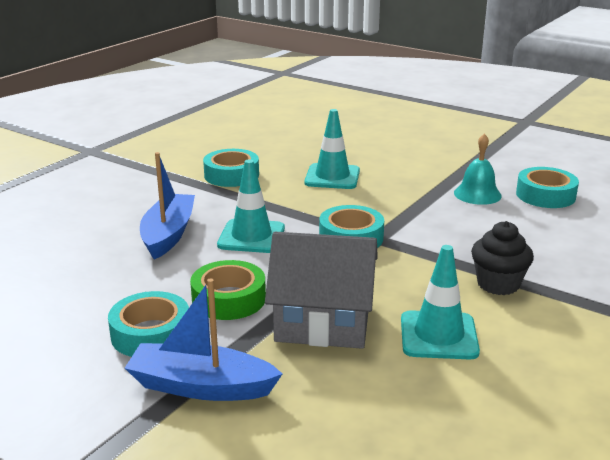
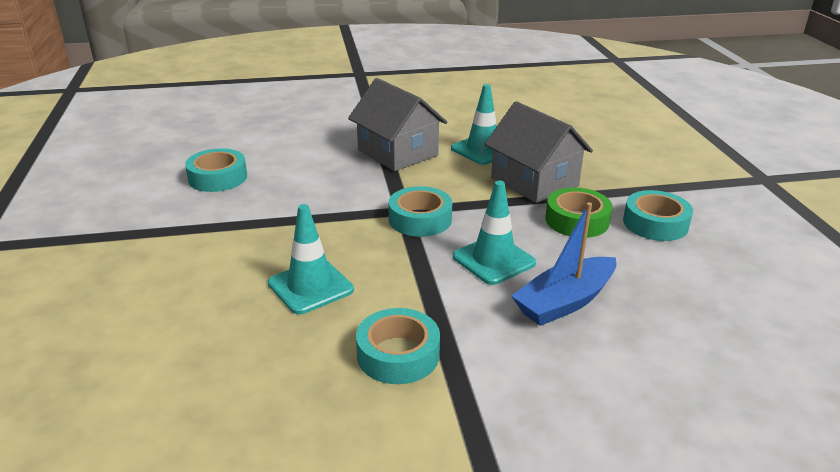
camera: 135 degrees left, 5 degrees up
blue boat [125,278,283,401] -> none
turquoise bell [454,133,502,205] -> none
black cupcake [471,221,534,295] -> grey house [348,78,447,171]

